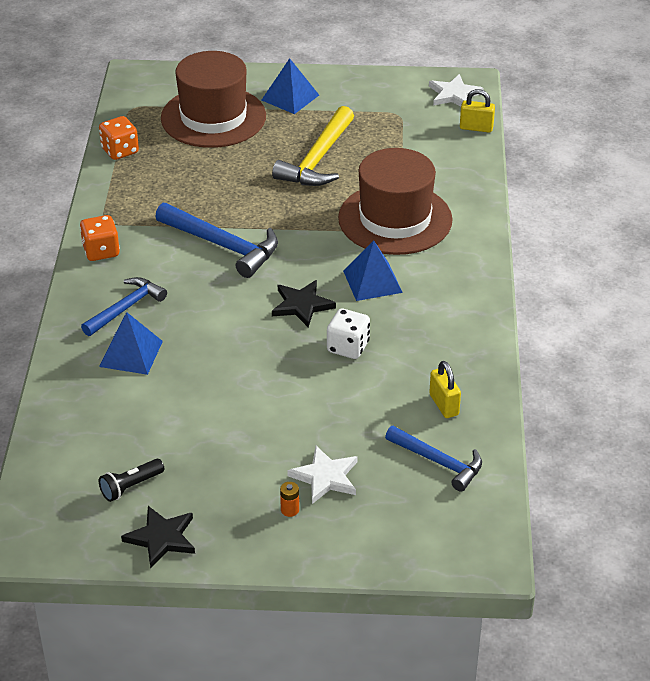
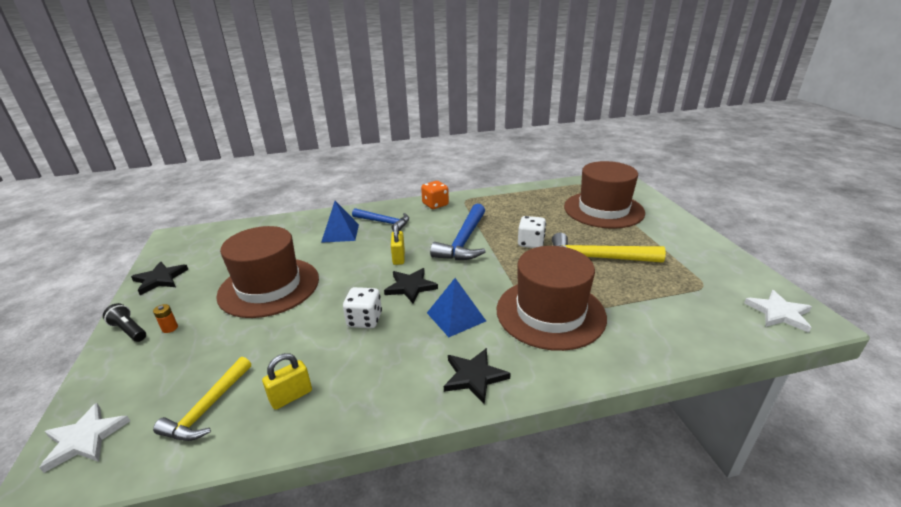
camera: 75 degrees right, 10 degrees down
orange dice [99,116,139,160] -> none
black flashlight [99,459,164,502] -> black flashlight moved to [103,303,146,342]
blue pyramid [262,58,319,114] -> none
white star [287,446,358,504] -> white star moved to [39,403,130,473]
blue hammer [385,426,482,492] -> yellow hammer [153,357,251,441]
yellow padlock [460,89,495,133] -> yellow padlock moved to [391,223,405,265]
none -> brown hat [216,226,319,318]
none -> black star [444,348,511,404]
none -> white dice [518,216,546,248]

